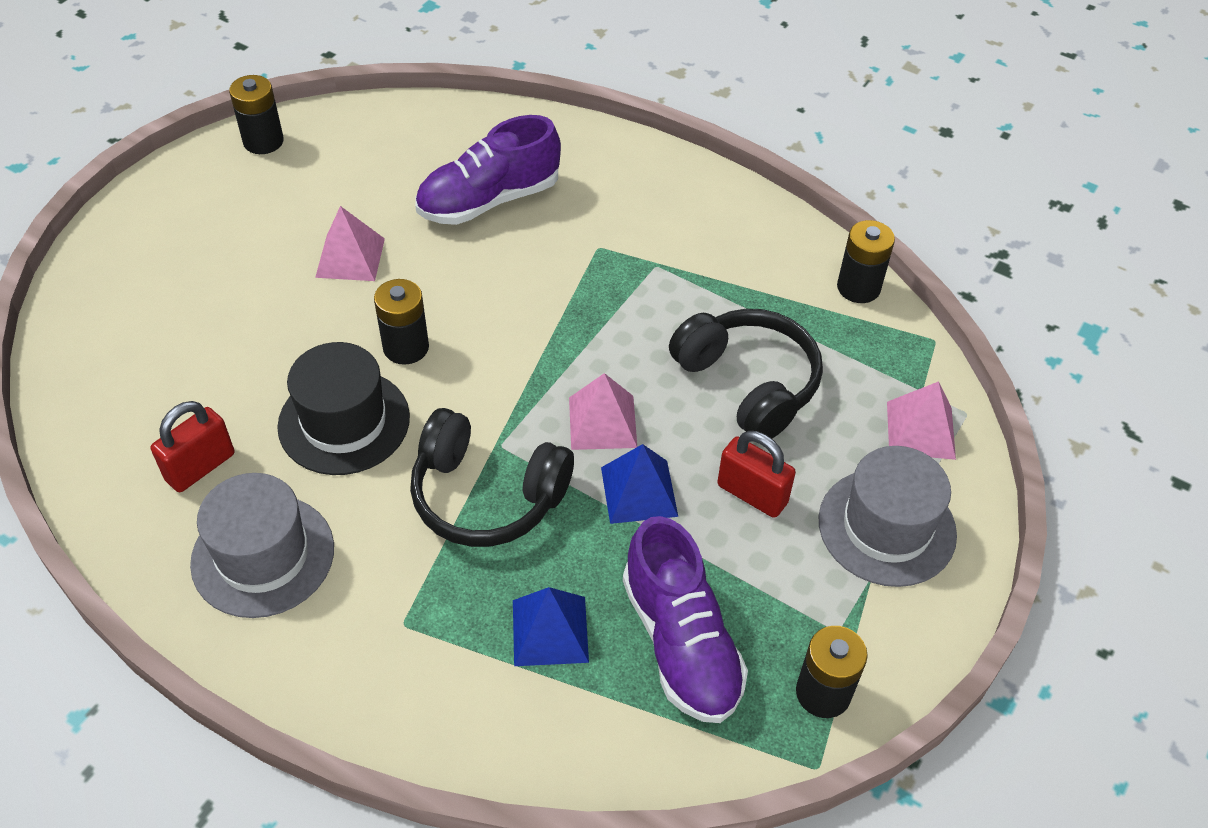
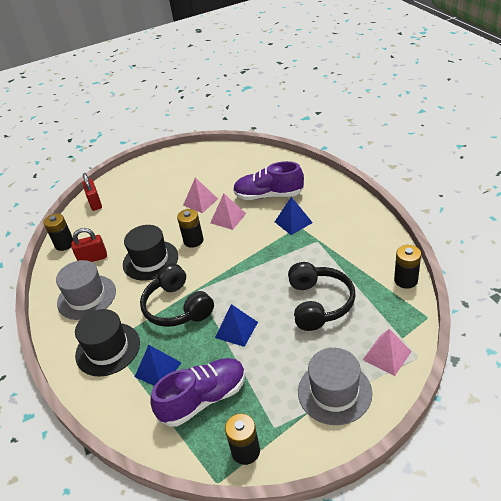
camera: 40 degrees right, 10 degrees down
black battery [229,75,284,154] -> black battery moved to [44,213,74,251]
pink pyramid [569,373,637,450] -> pink pyramid moved to [210,193,246,230]
purple shoe [623,516,748,723] -> purple shoe turned 135 degrees counterclockwise [150,358,246,427]
red padlock [717,431,796,518] -> red padlock moved to [82,173,102,211]
none -> black hat [75,309,140,376]
none -> blue pyramid [275,197,313,235]

